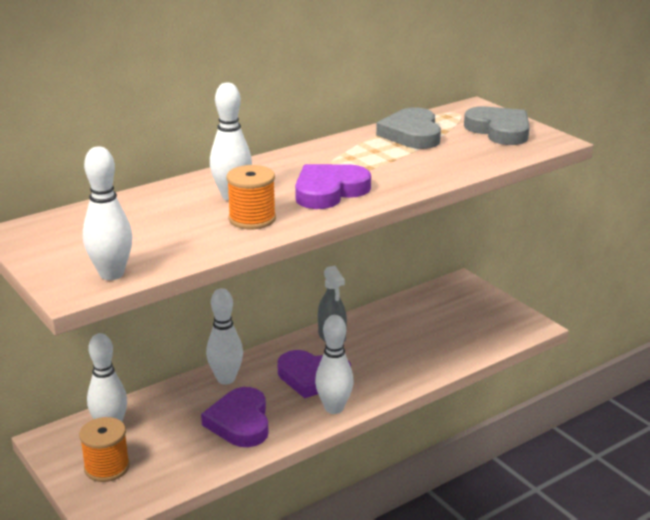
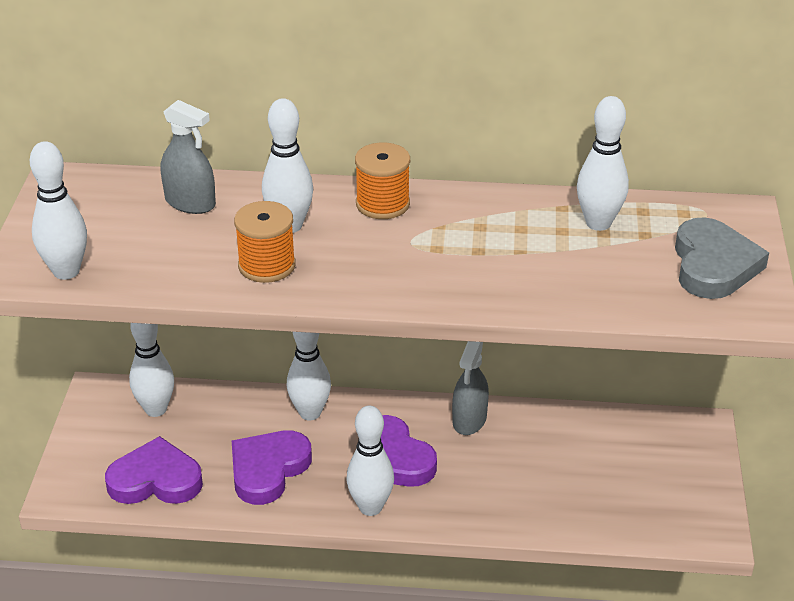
camera: 40 degrees right, 10 degrees up
orange spool [79,417,130,482] -> orange spool moved to [355,142,410,219]
purple heart [295,164,371,209] -> purple heart moved to [105,436,203,504]
grey heart [376,107,441,149] -> white bowling pin [577,96,629,231]
none -> grey spray bottle [161,100,216,214]

